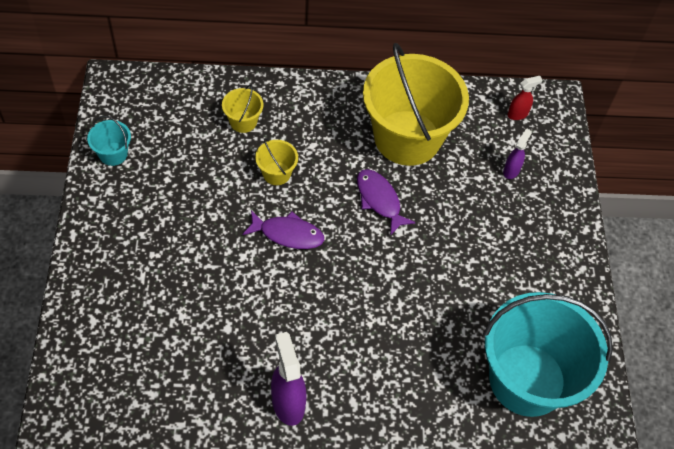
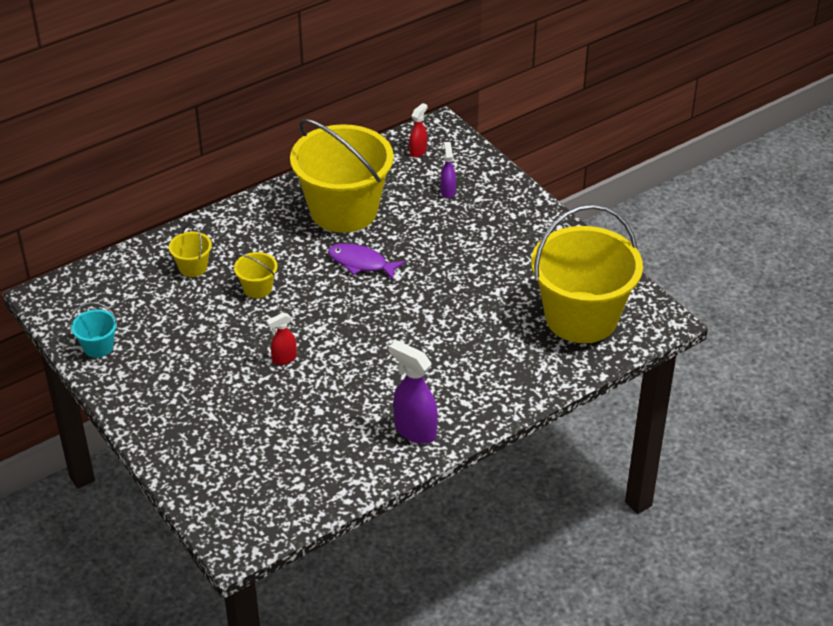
camera: 30 degrees left, 15 degrees down
purple fish [242,210,324,249] -> none
turquoise bucket [483,292,613,417] -> yellow bucket [531,204,643,343]
none -> red spray bottle [266,313,297,365]

